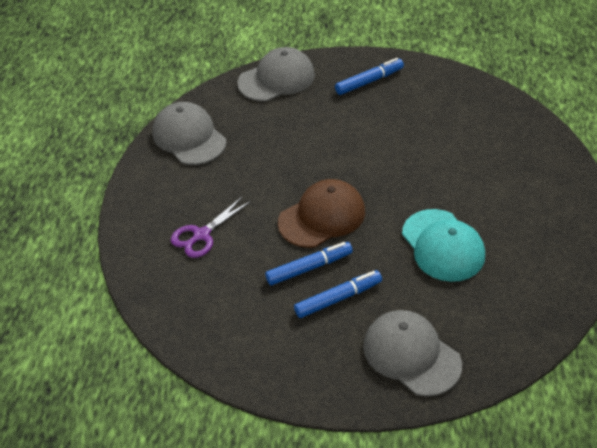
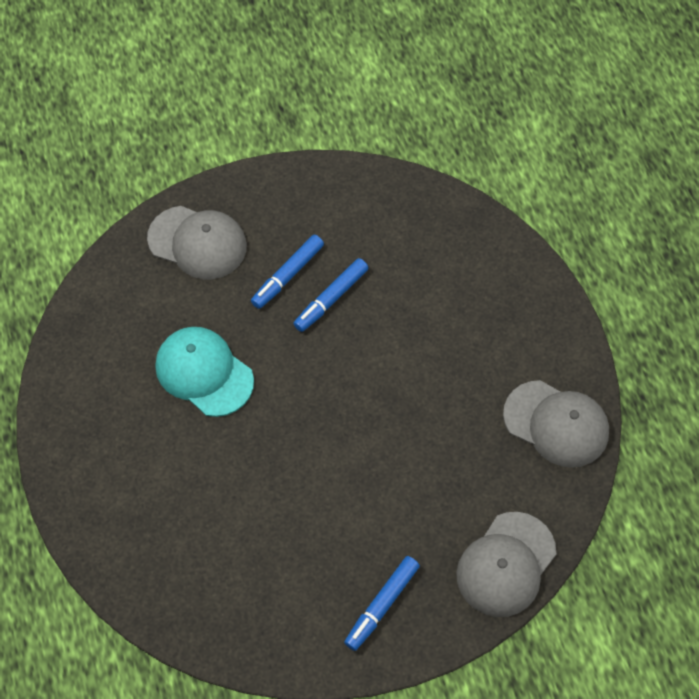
camera: 155 degrees right, 15 degrees up
purple scissors [171,197,251,258] -> none
brown cap [278,179,365,248] -> none

